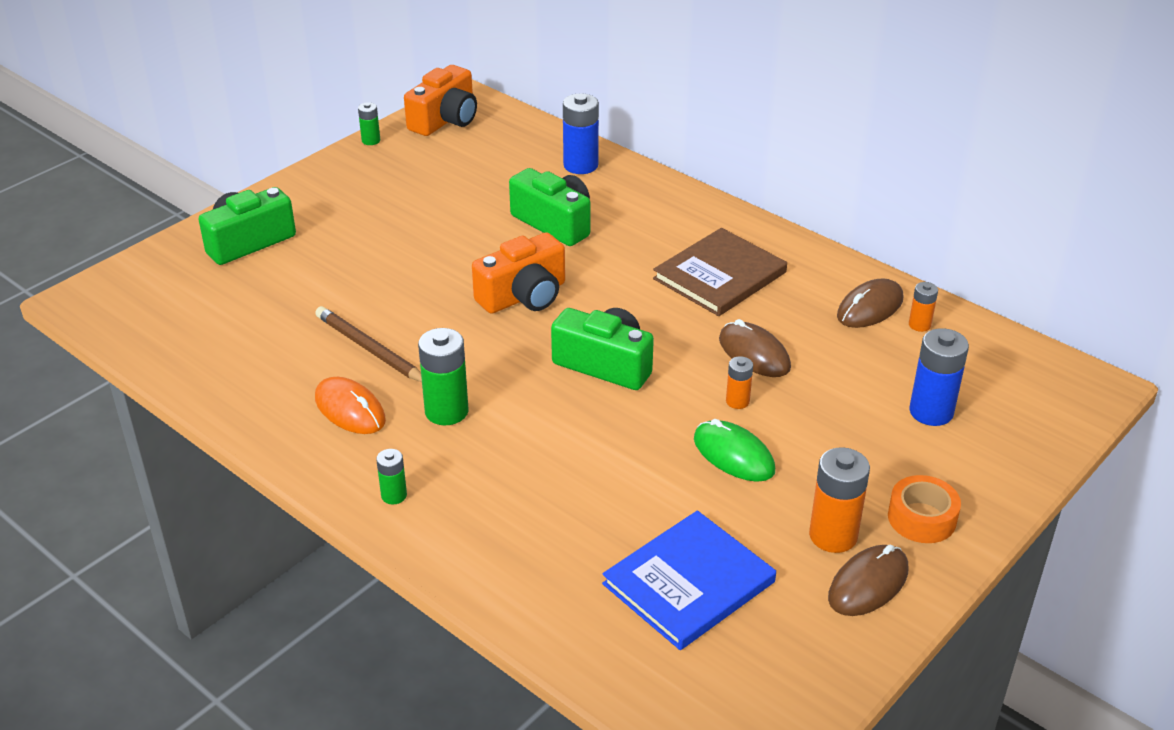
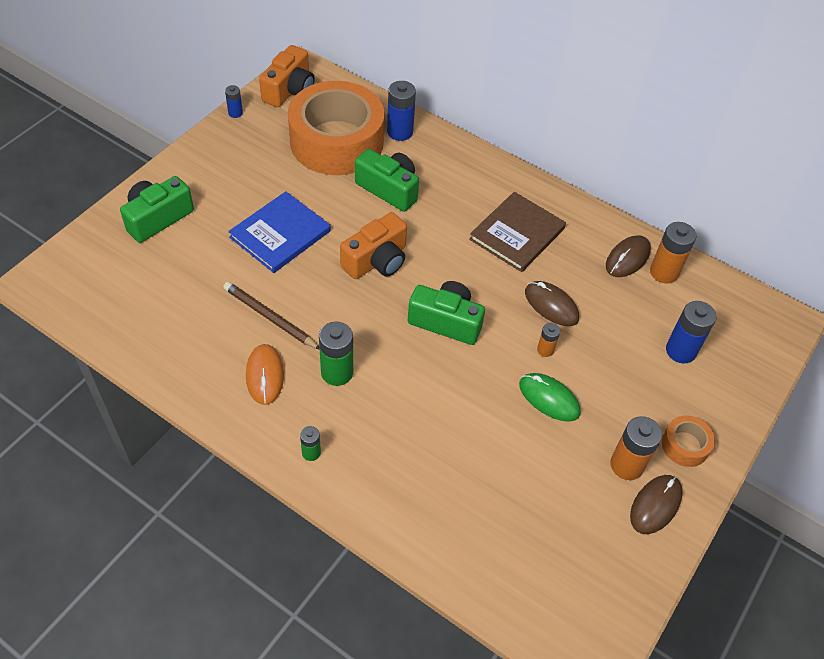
camera: 10 degrees left, 15 degrees up
orange mouse [315,377,386,434] -> orange mouse turned 45 degrees clockwise [246,344,284,405]
green battery [358,102,380,145] -> blue battery [225,85,243,118]
blue book [602,510,776,650] -> blue book moved to [228,191,331,273]
orange battery [909,282,938,332] -> orange battery [650,222,697,283], size x1.82
none -> orange tape [288,81,384,175]

